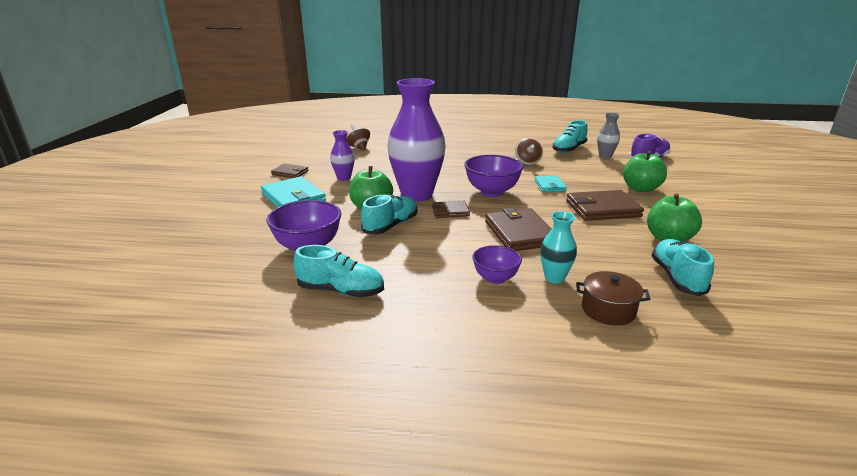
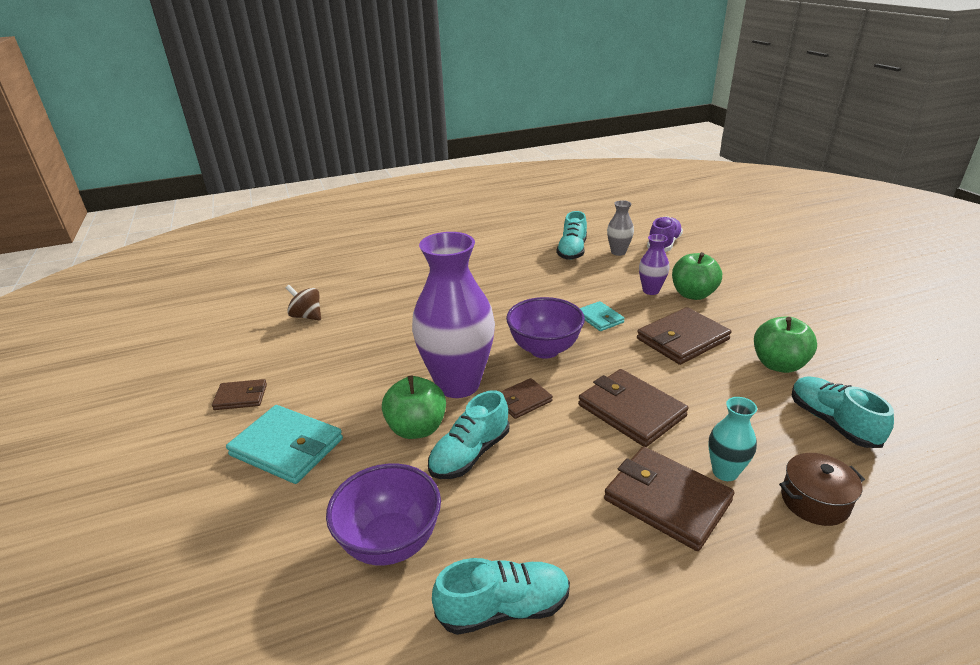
camera: 25 degrees left, 5 degrees up
purple vase [330,130,355,181] -> purple vase moved to [639,234,669,295]
turquoise shoe [361,194,417,234] -> turquoise shoe turned 150 degrees counterclockwise [428,390,510,479]
purple bowl [472,245,522,284] -> brown wallet [604,447,734,551]
brown spinning top [515,138,543,165] -> none

